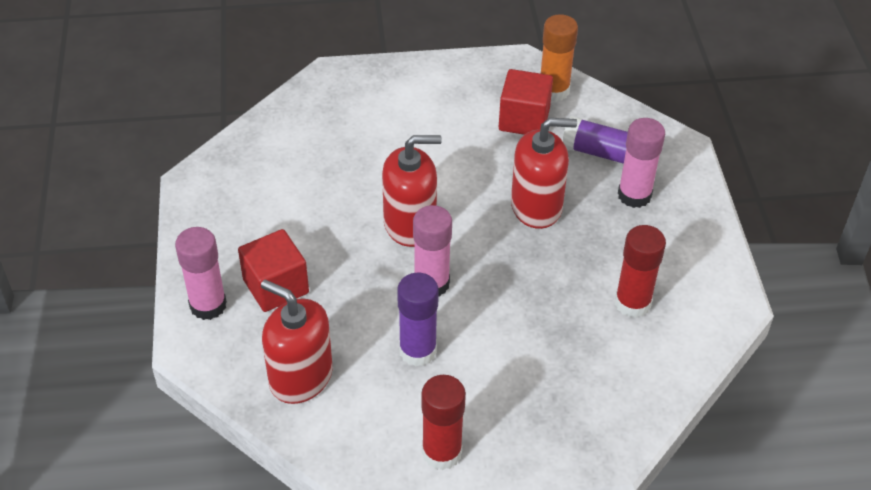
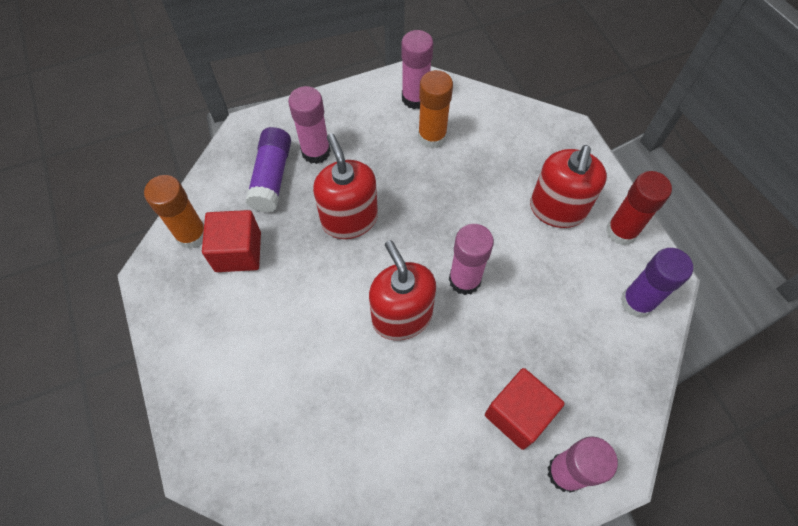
camera: 105 degrees left, 15 degrees up
red soap dispenser [261,280,333,404] -> red soap dispenser moved to [530,145,607,228]
purple glue stick [397,273,439,366] -> purple glue stick moved to [621,248,693,318]
red glue stick [615,225,666,318] -> orange glue stick [418,70,453,148]
none -> pink glue stick [401,30,433,109]

